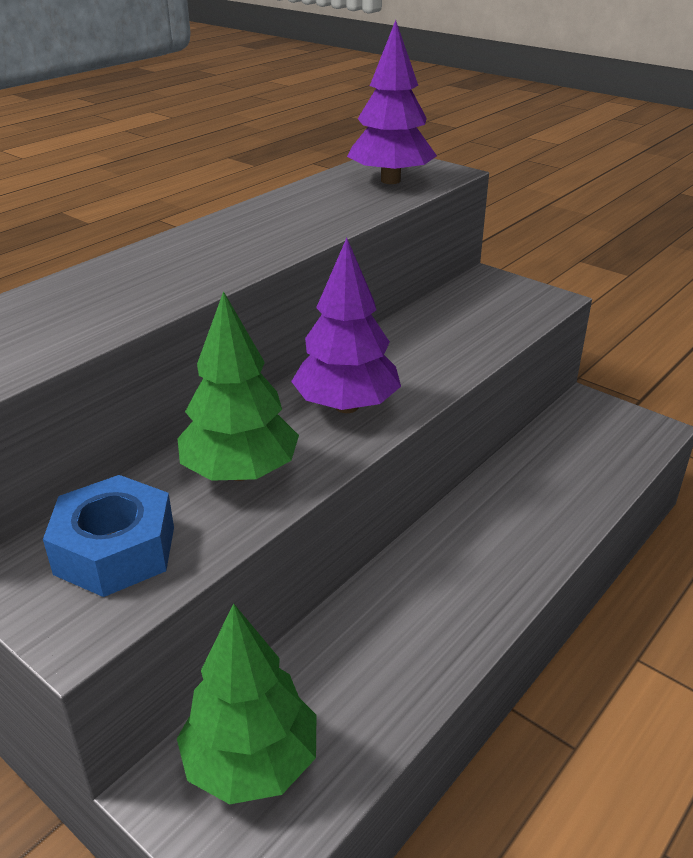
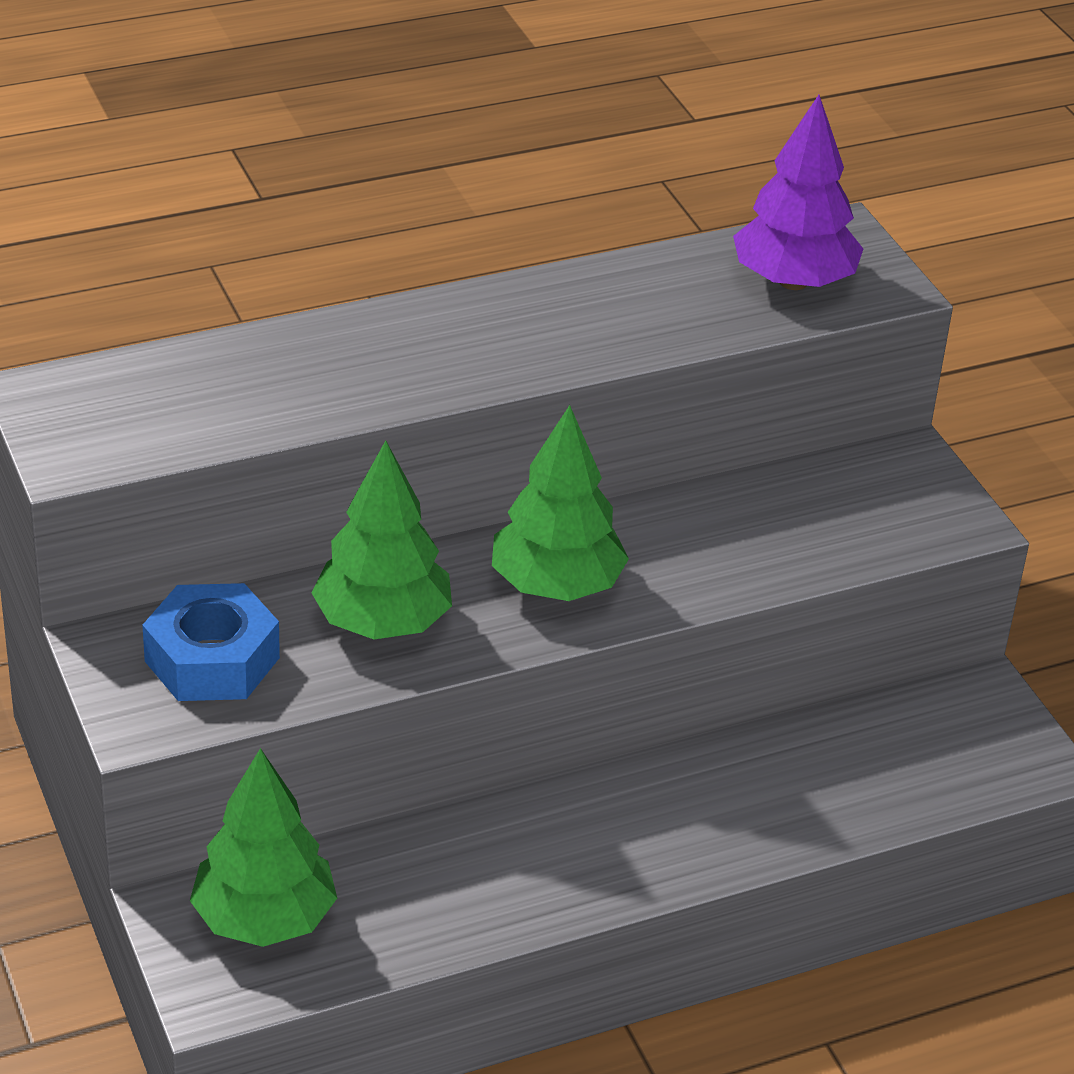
camera: 25 degrees right, 5 degrees up
purple tree [291,238,401,413] -> green tree [492,405,629,601]

